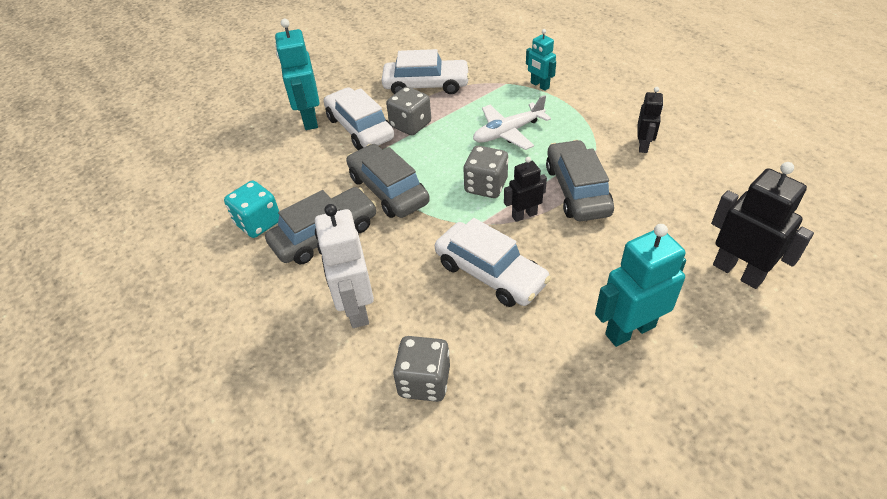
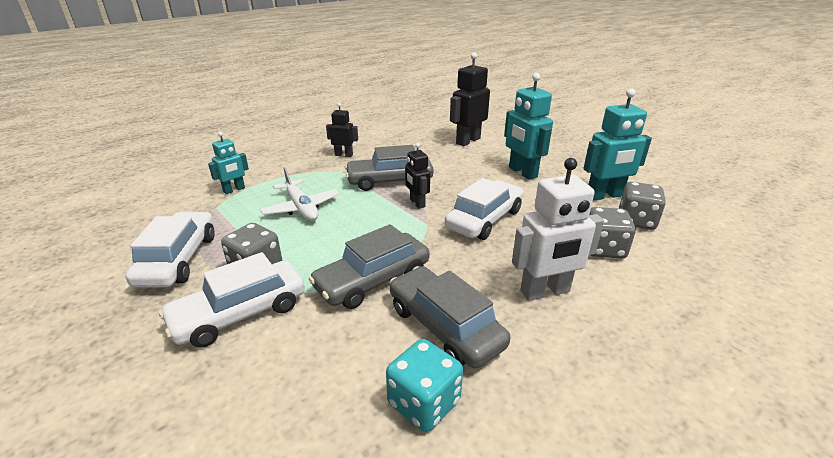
camera: 95 degrees left, 15 degrees down
turquoise robot [275,19,320,130] -> turquoise robot moved to [583,88,652,201]
grey dice [463,146,509,198] -> grey dice moved to [619,182,666,230]

